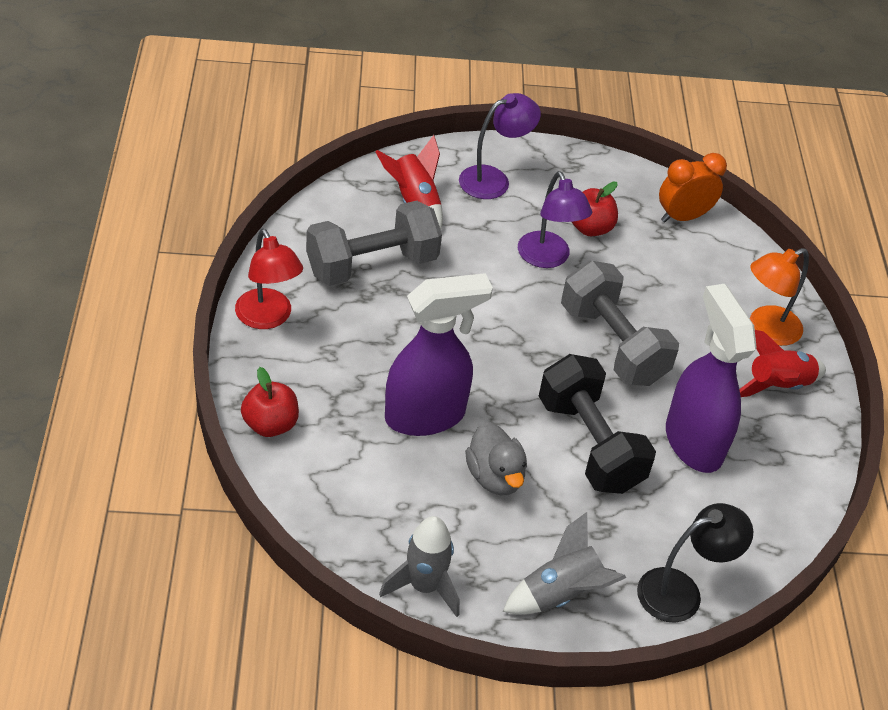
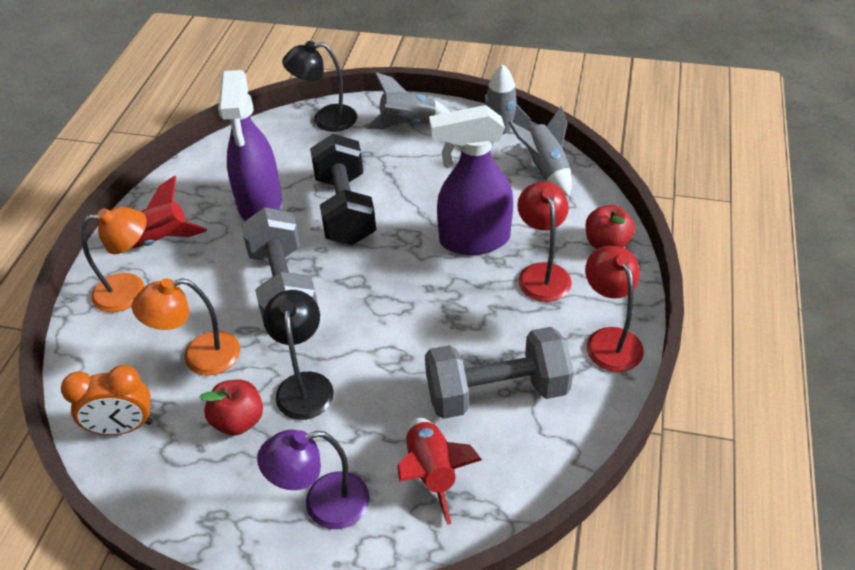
camera: 160 degrees left, 0 degrees up
grey duck [465,421,527,495] -> none
purple lamp [518,171,592,268] -> black lamp [263,290,334,420]
none -> orange lamp [132,278,240,376]
none -> grey rocket [509,106,572,196]
none -> red lamp [517,182,572,302]

